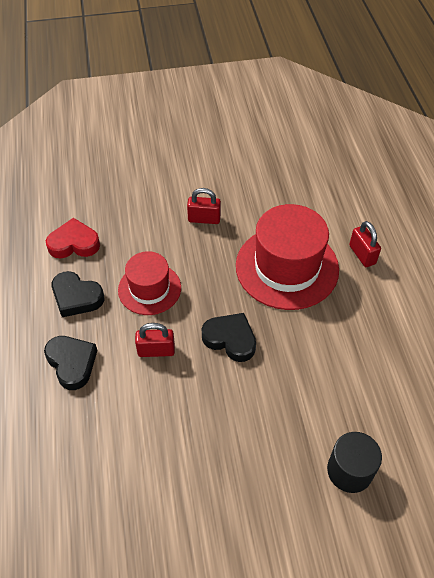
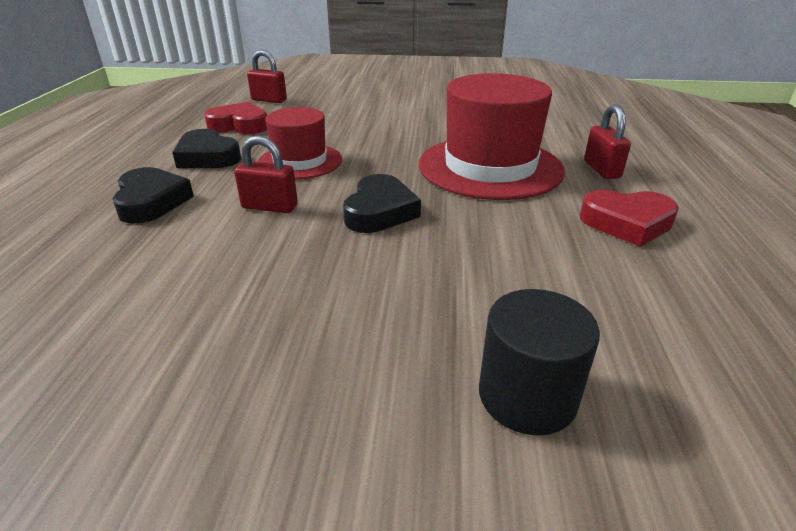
camera: 15 degrees right, 20 degrees down
red padlock [187,188,221,224] -> red padlock moved to [247,50,287,103]
black heart [202,313,256,362] -> black heart turned 60 degrees clockwise [343,174,421,233]
none -> red heart [580,190,679,247]

